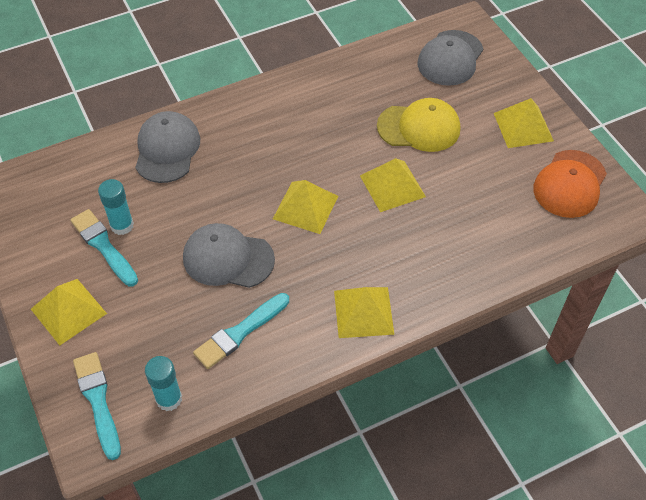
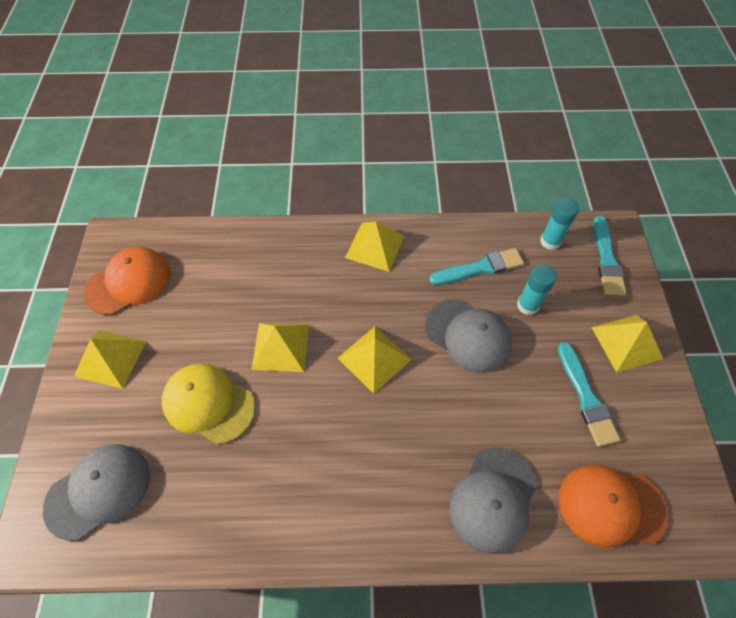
camera: 155 degrees left, 5 degrees up
turquoise glue stick [98,179,134,235] -> turquoise glue stick moved to [517,264,557,315]
none -> orange cap [559,465,669,548]

